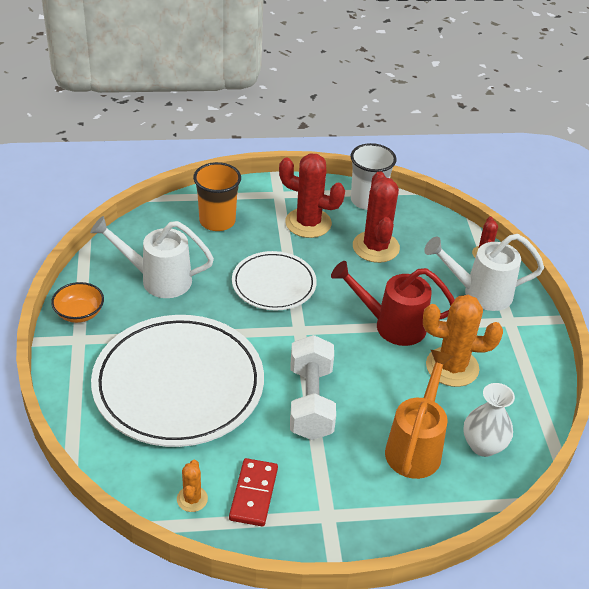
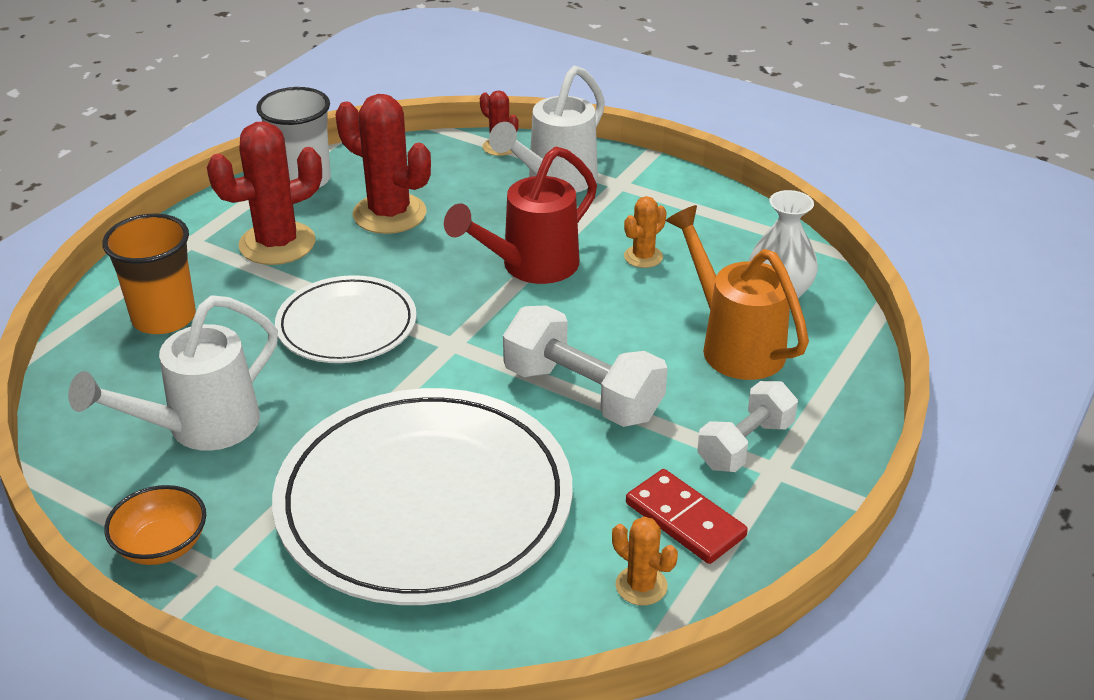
camera: 50 degrees left, 5 degrees down
orange cactus [423,295,503,387] -> orange cactus [624,196,667,268], size x0.51
none -> white dumbbell [697,381,798,472]

